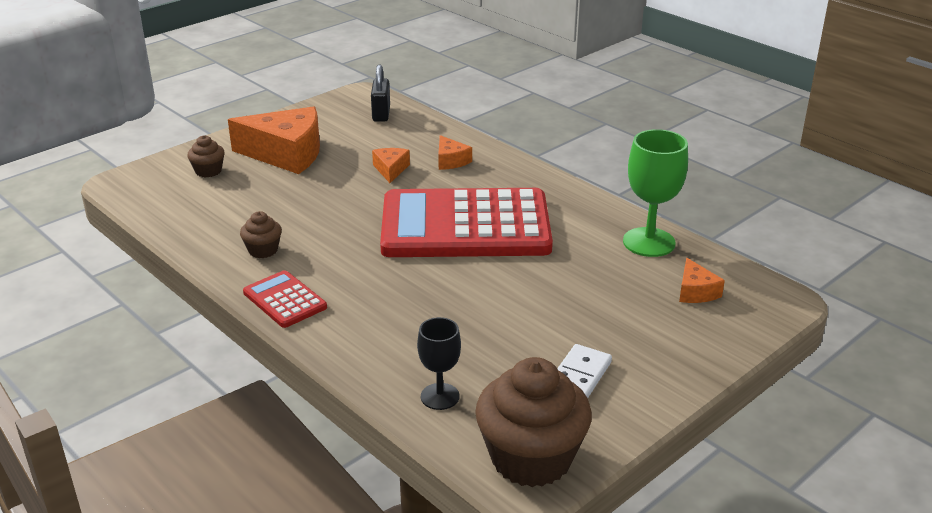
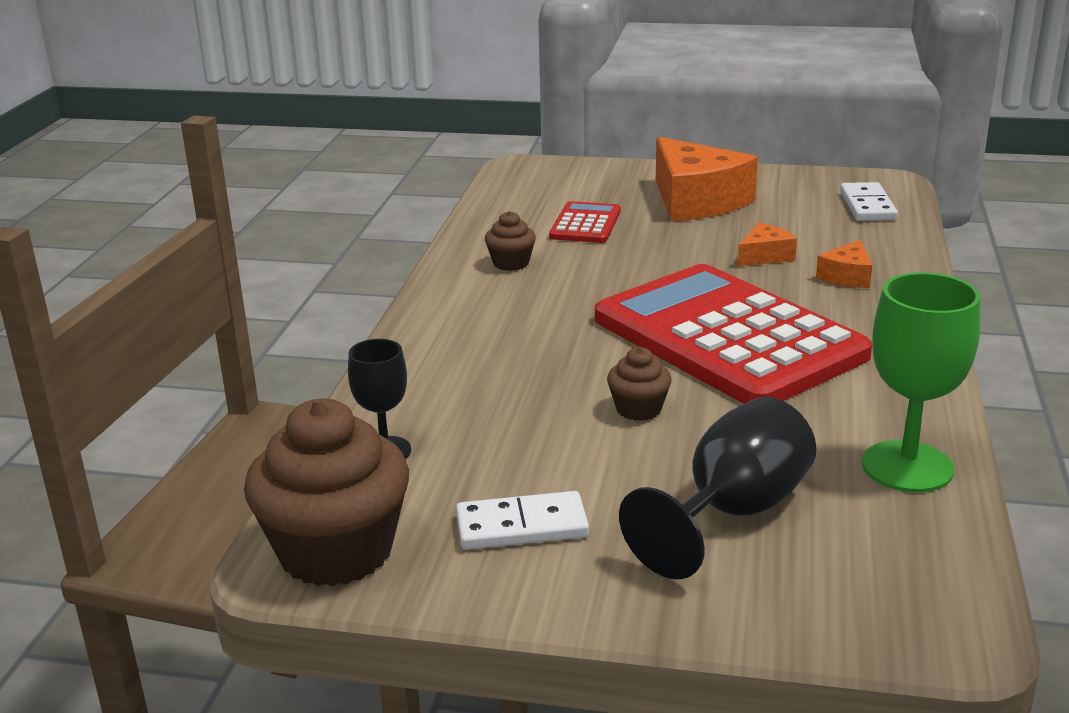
camera: 55 degrees right, 5 degrees down
brown cupcake [187,135,225,177] -> brown cupcake moved to [607,347,671,421]
red calculator [243,270,327,328] -> red calculator moved to [549,201,621,243]
black padlock [371,65,390,122] -> white domino [840,182,898,221]
orange cheese [679,258,725,303] -> none
none -> black goblet [619,397,816,579]

